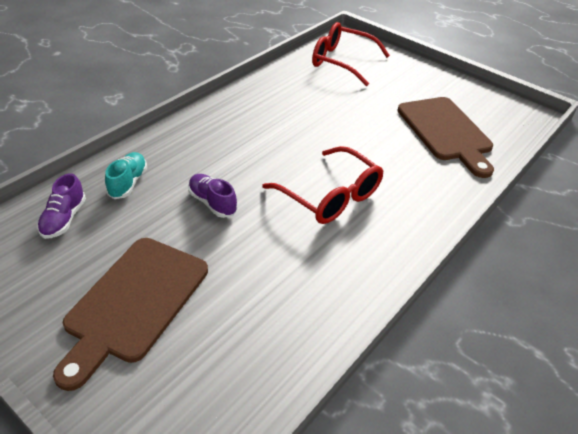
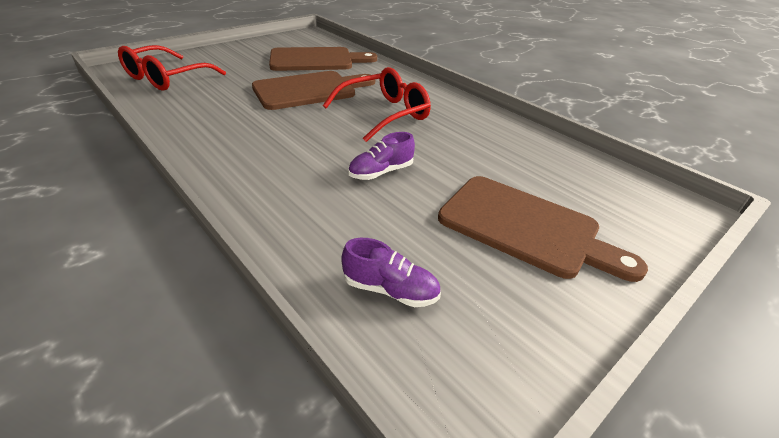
camera: 80 degrees left, 5 degrees down
turquoise shoe [105,152,147,199] -> none
none -> brown cutting board [252,71,375,110]

